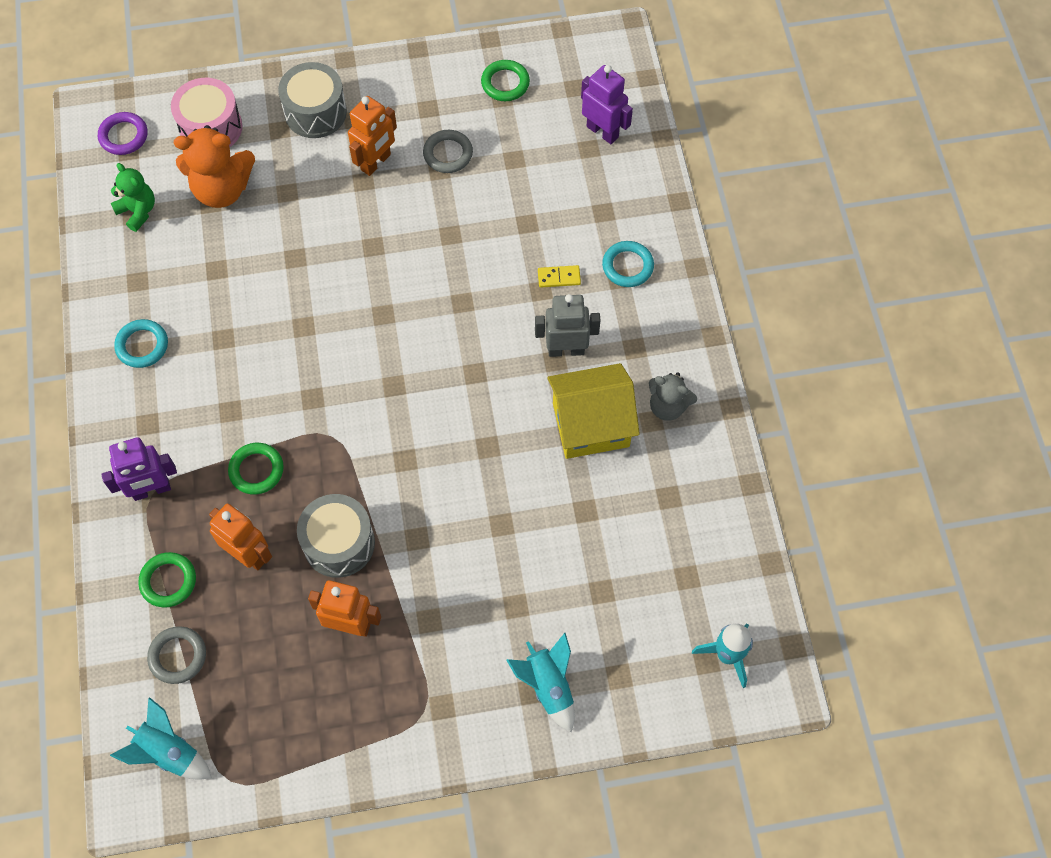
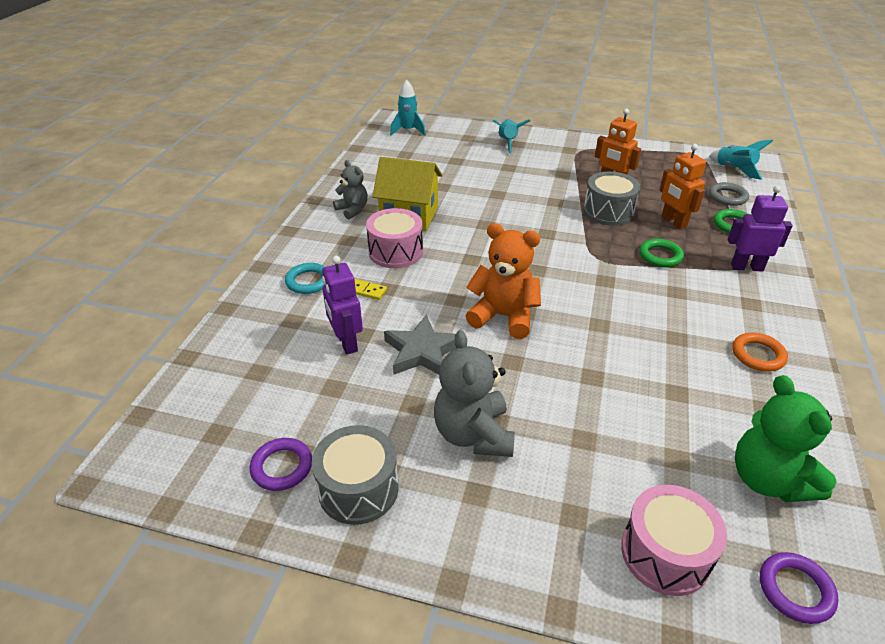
camera: 155 degrees left, 25 degrees down
green teddy bear [111,163,155,232] -> green teddy bear [735,375,837,502], size x1.63
turquoise ring [114,319,168,368] -> orange ring [732,333,788,372]
orange teddy bear [174,125,255,208] -> orange teddy bear moved to [466,223,541,339]
grey drum [278,62,347,138] -> grey drum moved to [312,425,399,525]
orange robot [348,96,397,176] -> grey teddy bear [434,330,515,457]
grey ring [423,130,473,173] -> none
green ring [481,60,530,101] -> purple ring [250,438,312,491]
grey robot [535,294,600,357] -> pink drum [366,208,423,268]
purple robot [581,65,633,144] -> purple robot moved to [322,256,363,355]
none -> grey star [384,315,456,374]

